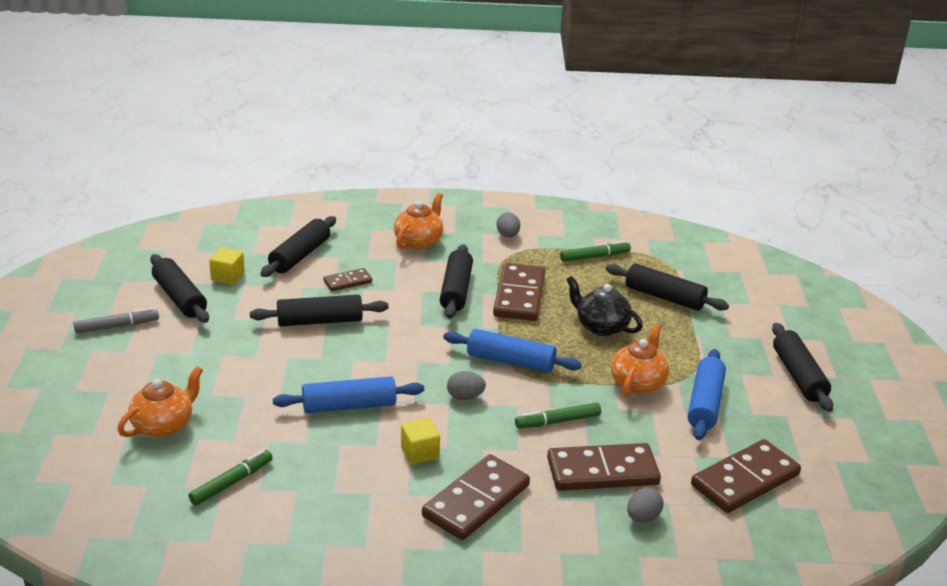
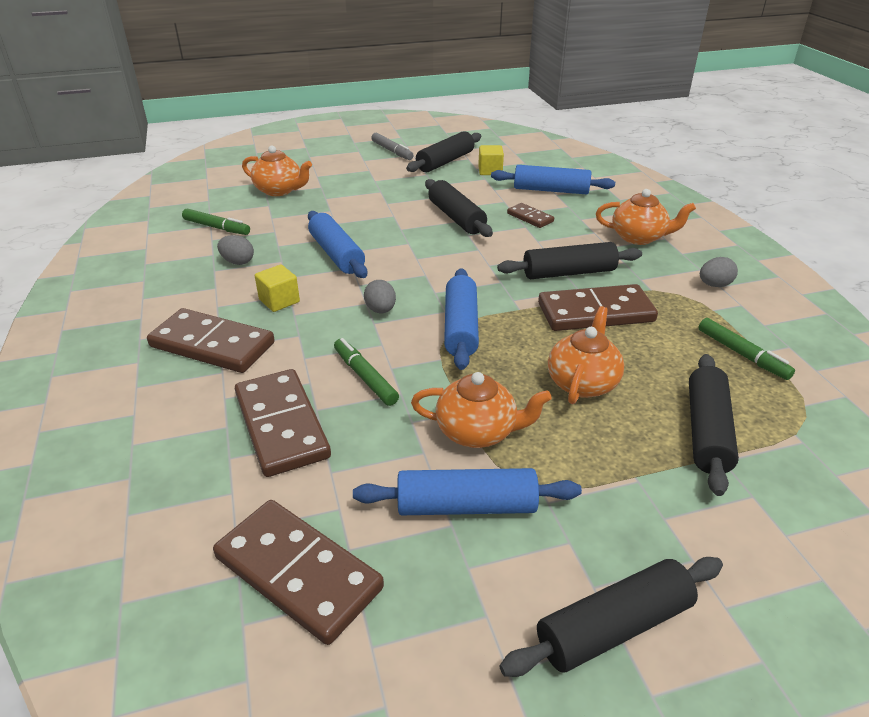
camera: 75 degrees right, 5 degrees up
black rolling pin [260,216,336,277] -> blue rolling pin [491,165,615,194]
black teapot [566,276,643,336] -> orange teapot [548,306,624,404]
grey egg [627,488,664,523] -> grey egg moved to [217,235,254,265]

